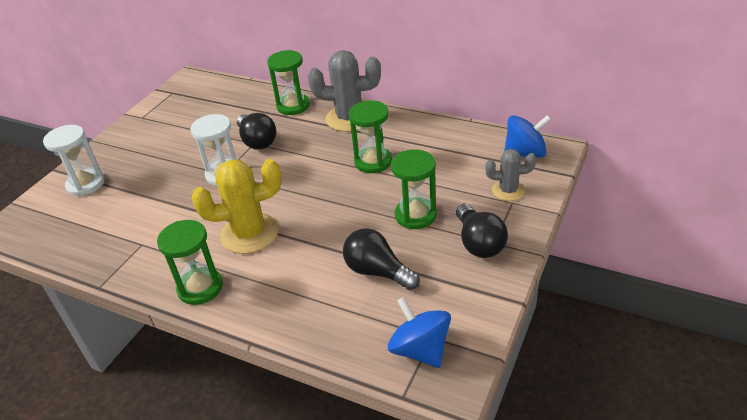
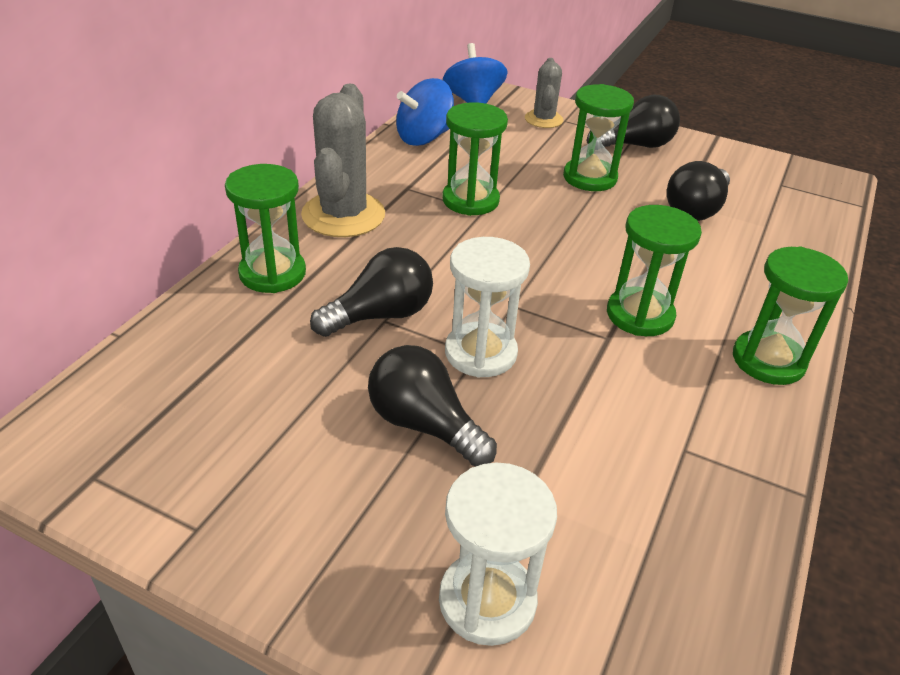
camera: 95 degrees left, 0 degrees up
yellow cactus [192,159,282,254] -> green hourglass [607,205,702,336]
blue spinning top [388,297,451,368] -> blue spinning top moved to [396,78,454,146]
none -> black light bulb [368,345,497,467]

